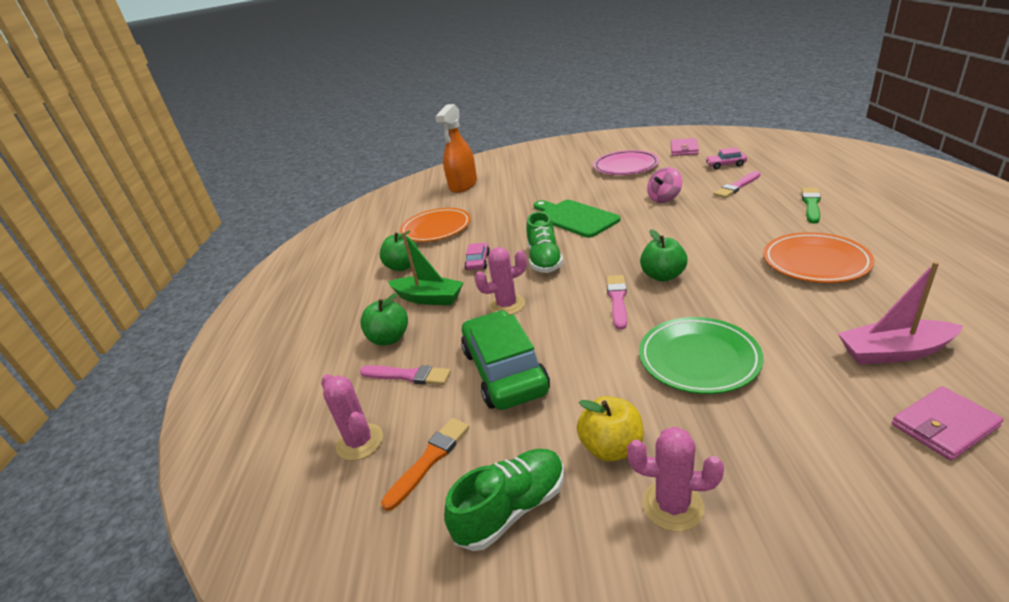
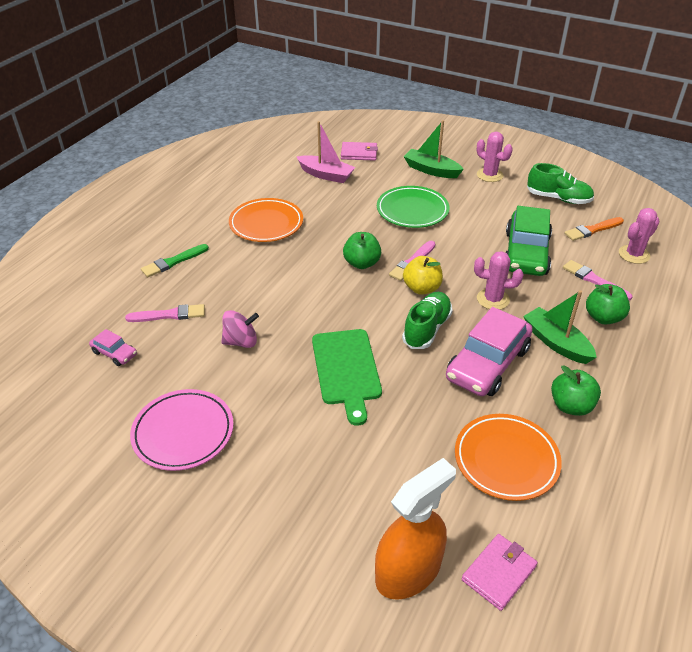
camera: 155 degrees left, 10 degrees up
pink cactus [321,374,383,461] -> pink cactus turned 60 degrees clockwise [619,208,660,264]
green shoe [444,449,564,551] -> green shoe turned 150 degrees counterclockwise [527,163,594,204]
pink car [465,243,490,270] -> pink car [446,307,533,396], size x2.17
yellow apple [577,396,644,462] -> yellow apple moved to [403,256,443,295]
pink wallet [671,138,699,156] -> pink wallet moved to [462,534,538,611]
none -> green boat [403,120,464,178]

